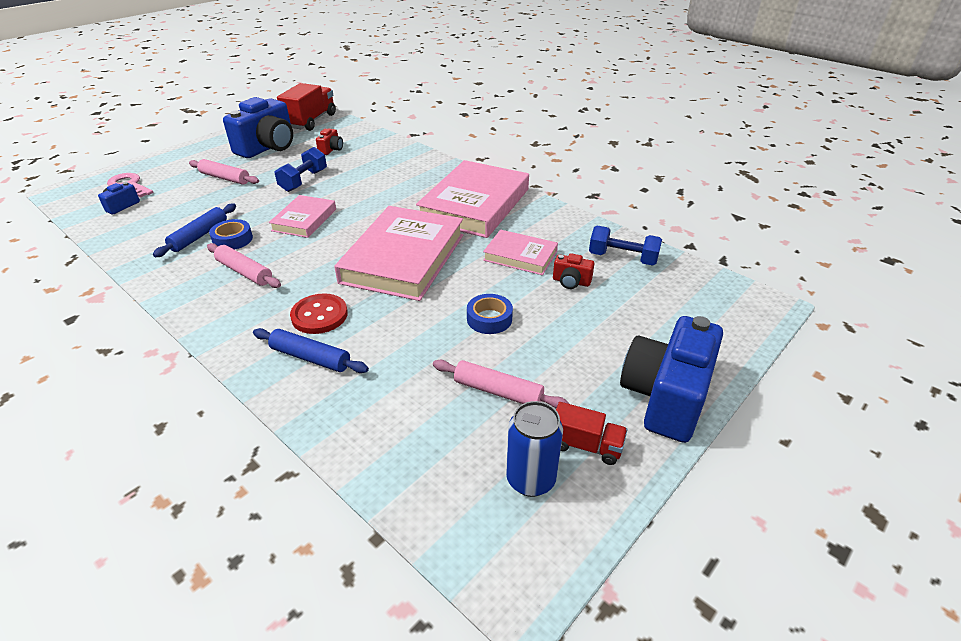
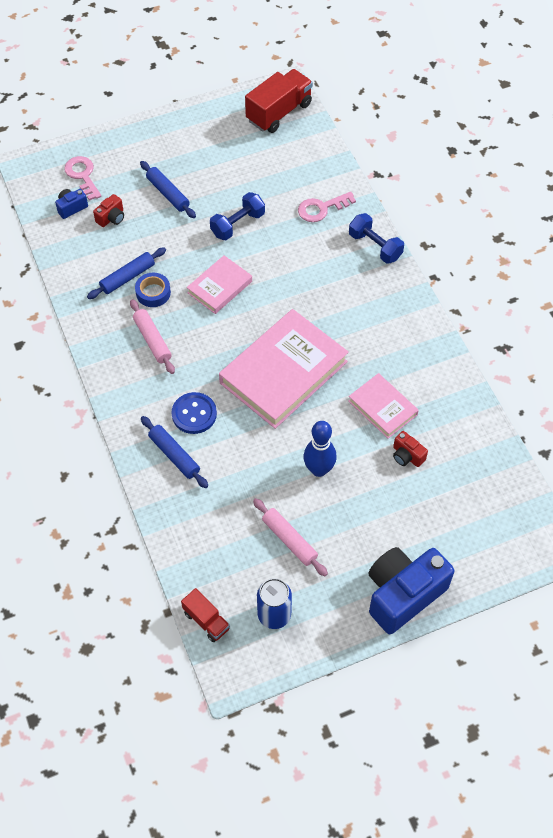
camera: 25 degrees right, 20 degrees up
pink rolling pin [189,159,259,185] -> blue rolling pin [140,161,196,218]
blue camera [223,97,293,158] -> none
red button [290,293,348,334] -> blue button [171,392,217,434]
red camera [316,129,343,155] -> red camera moved to [93,194,124,227]
pink book [416,160,529,238] -> none
blue tape [467,294,513,334] -> blue bowling pin [303,421,337,477]
red truck [556,402,627,465] -> red truck moved to [181,588,230,642]
blue dumbbell [589,226,662,266] -> blue dumbbell moved to [349,213,404,264]
none -> pink key [298,192,356,222]

